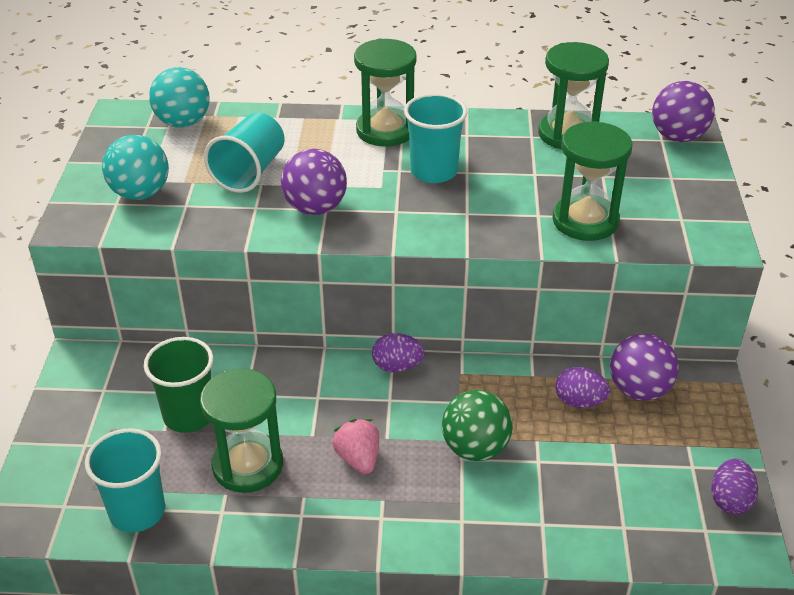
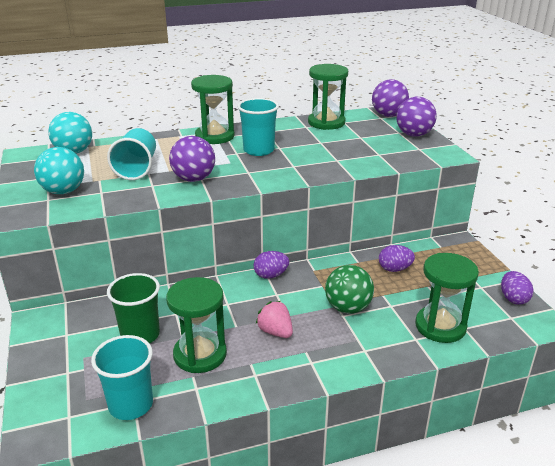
camera: 20 degrees left, 10 degrees down
green hourglass [552,121,632,241] -> green hourglass moved to [415,253,479,343]
purple ball [610,334,679,401] -> purple ball moved to [396,97,437,136]

